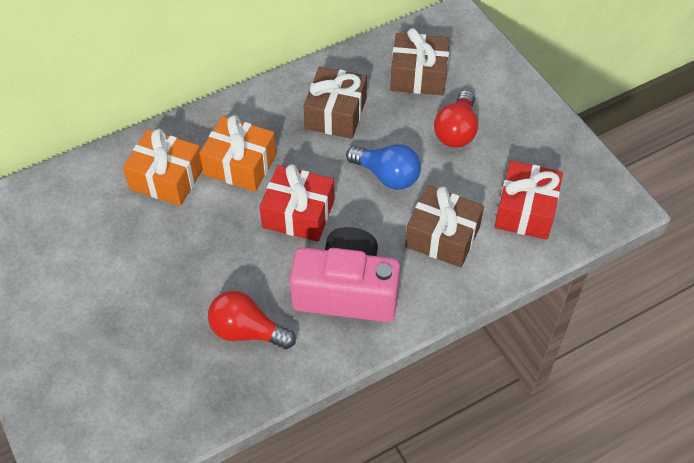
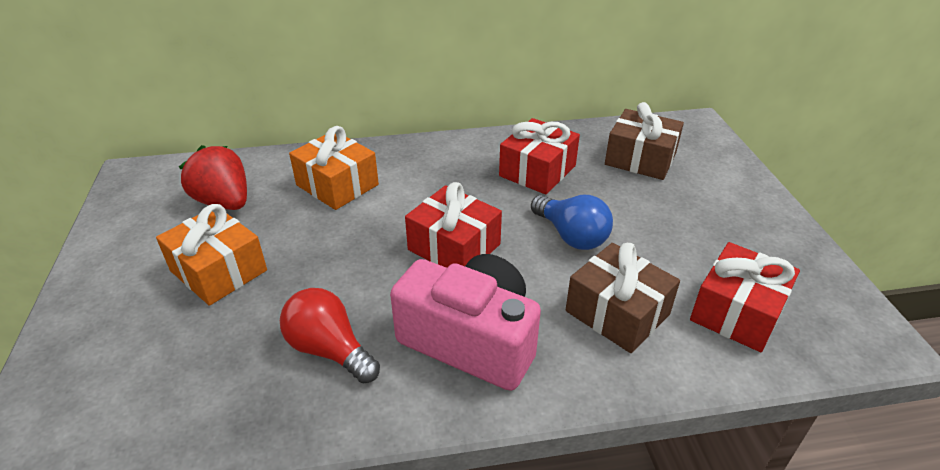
camera: 20 degrees right, 15 degrees down
orange gift [200,115,276,192] -> orange gift moved to [156,204,267,306]
brown gift [304,66,367,139] -> red gift [499,118,580,195]
red light bulb [434,90,478,147] -> none
none -> red strawberry [179,145,247,210]

